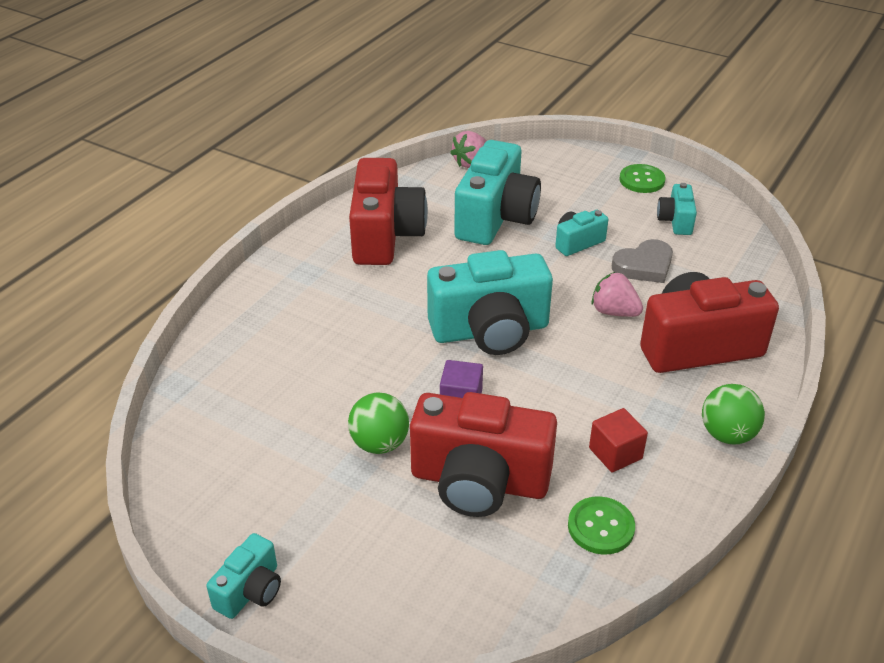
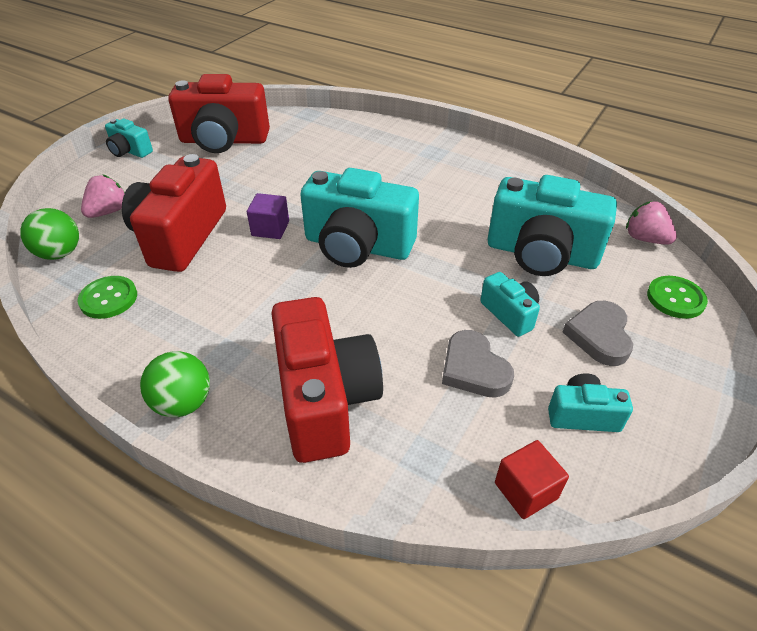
camera: 90 degrees right, 5 degrees up
green ball [348,392,409,454] -> green ball moved to [20,208,79,260]
red camera [349,158,428,265] -> red camera moved to [168,74,270,153]
turquoise camera [427,250,553,355] -> turquoise camera turned 60 degrees counterclockwise [300,168,419,268]
red cube [589,408,648,472] -> red cube moved to [495,440,569,519]
pink strawberry [592,272,643,317] -> pink strawberry moved to [81,174,125,218]
green button [620,164,666,193] -> green button moved to [647,276,708,319]
none -> grey heart [563,301,633,366]

